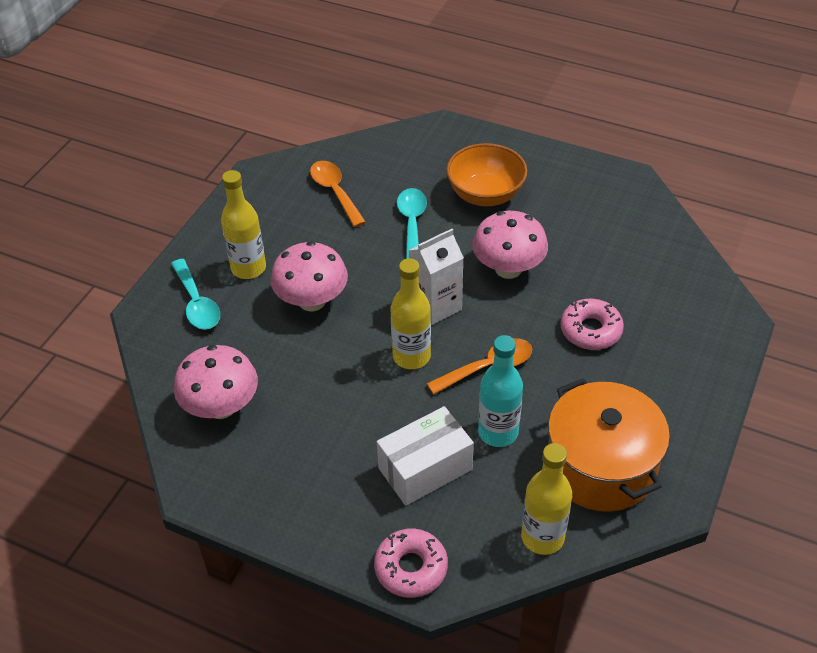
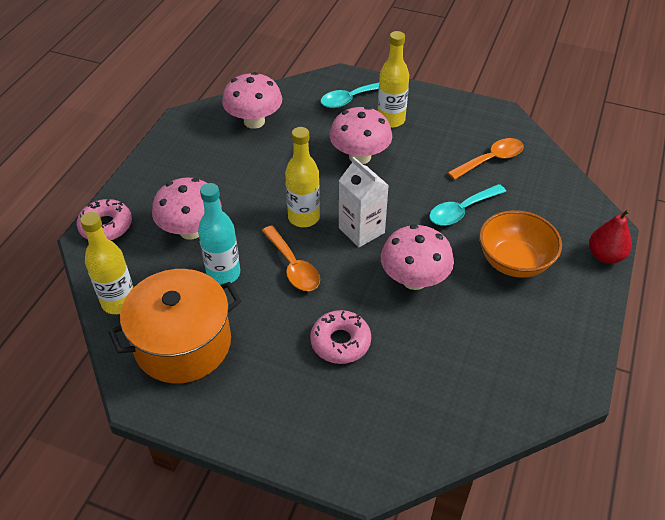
camera: 85 degrees right, 0 degrees up
white box [377,406,474,506] -> pink mushroom [152,178,222,240]
turquoise spoon [397,188,427,259] -> turquoise spoon turned 150 degrees clockwise [429,184,506,226]
none -> red pear [589,209,632,264]

